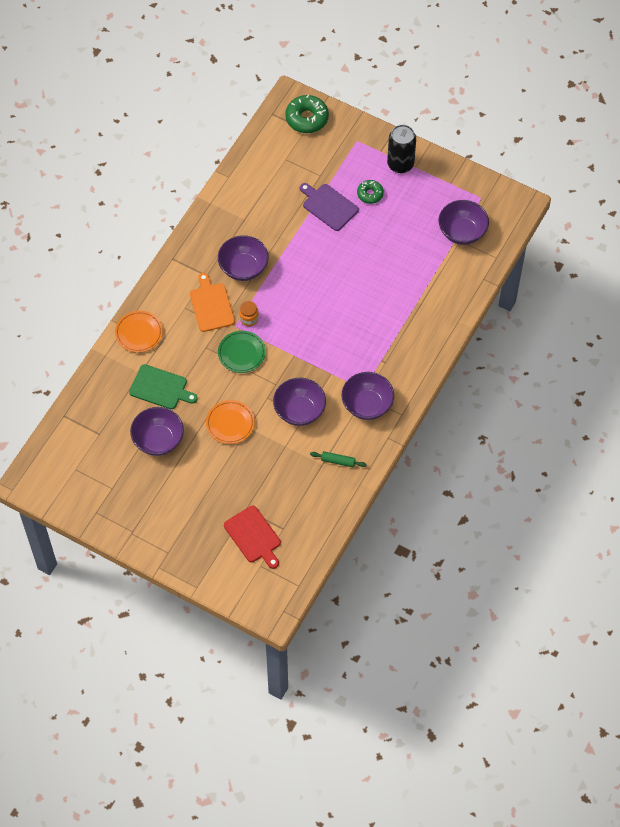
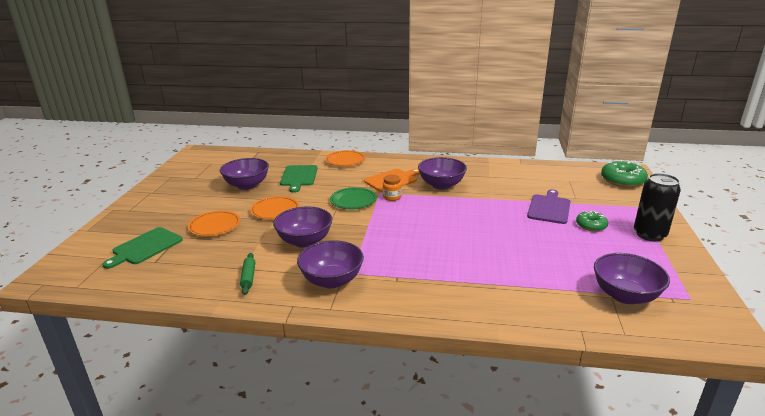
camera: 70 degrees right, 35 degrees down
red cutting board [224,506,281,569] -> green cutting board [102,227,182,269]
none -> orange plate [188,210,240,236]

